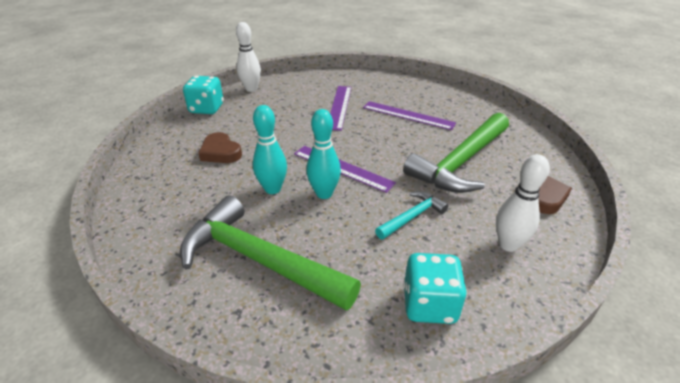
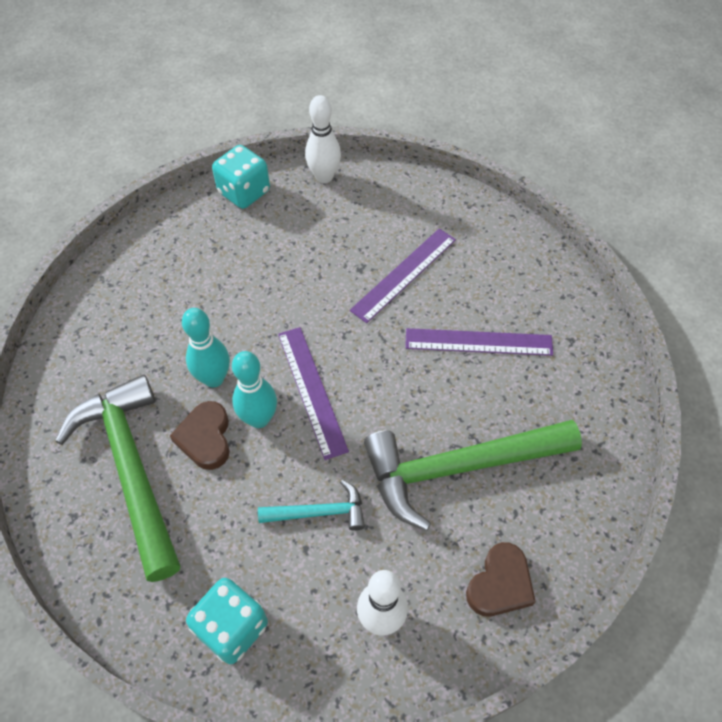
camera: 35 degrees right, 20 degrees up
brown heart [198,132,242,163] -> brown heart moved to [170,401,230,470]
purple ruler [363,101,456,130] -> purple ruler turned 60 degrees counterclockwise [405,328,553,356]

